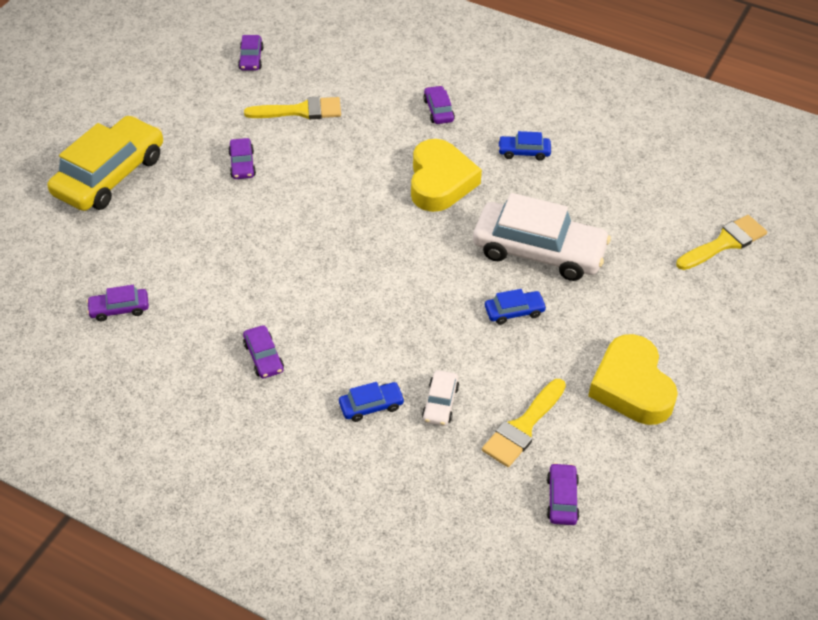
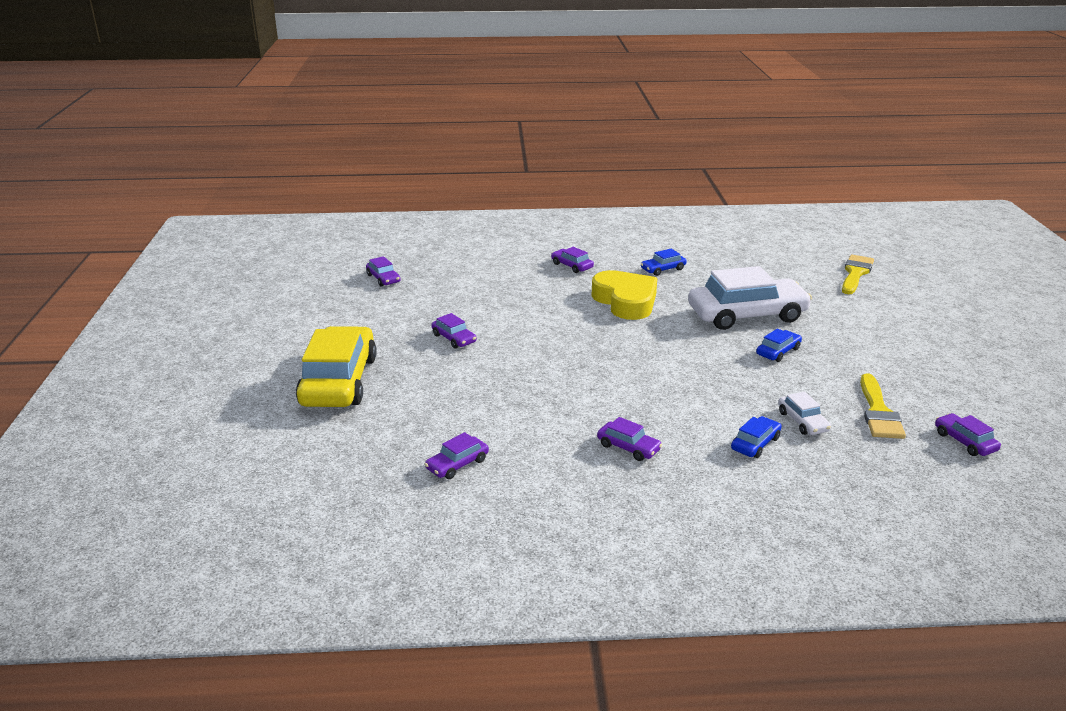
camera: 30 degrees left, 20 degrees down
yellow brush [244,97,341,120] -> none
yellow heart [588,334,678,425] -> none

